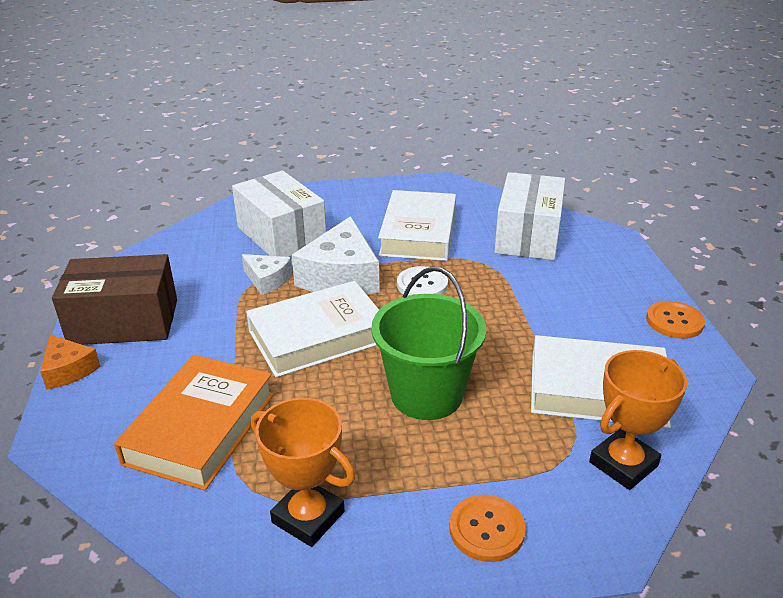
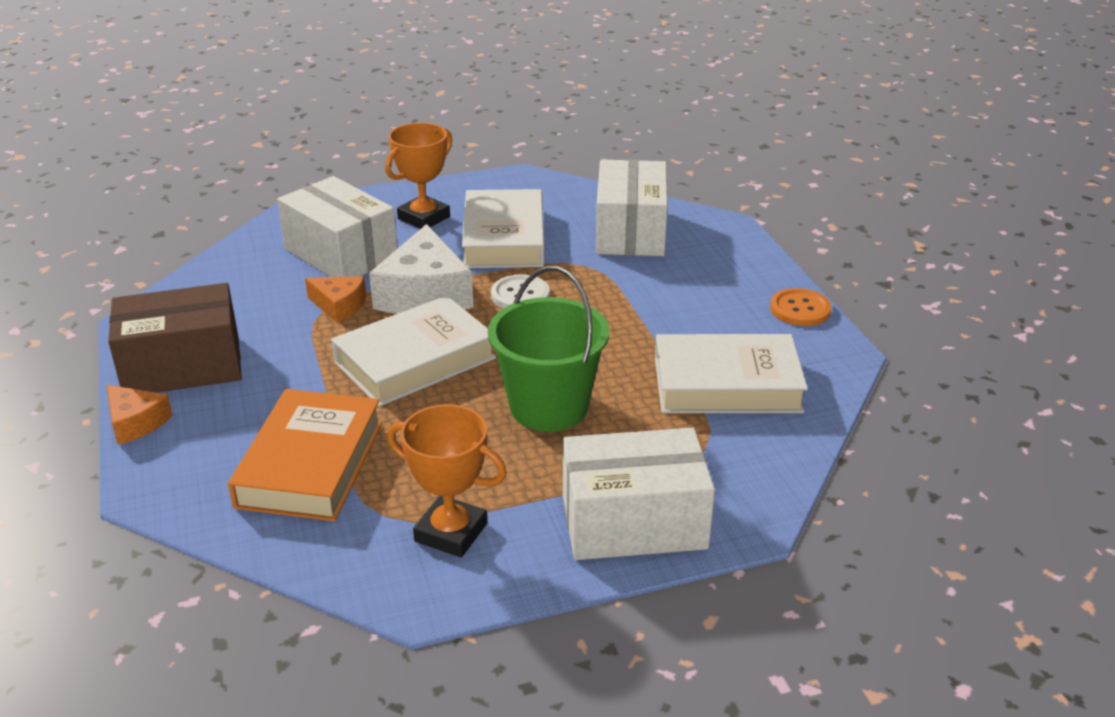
camera: 10 degrees left, 0 degrees up
white cheese [242,254,292,295] -> orange cheese [305,276,366,323]
orange button [449,495,526,562] -> white box [563,428,715,560]
orange trophy [589,350,687,490] -> orange trophy moved to [385,123,452,229]

